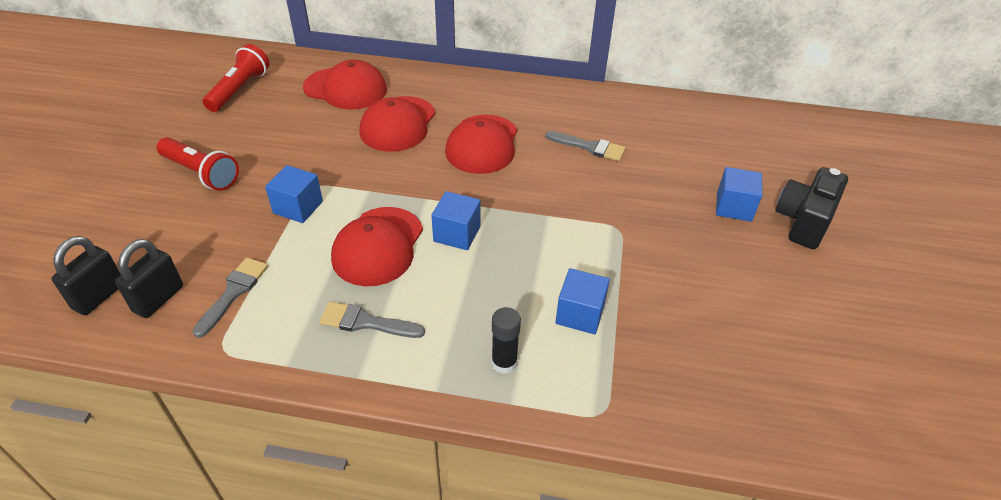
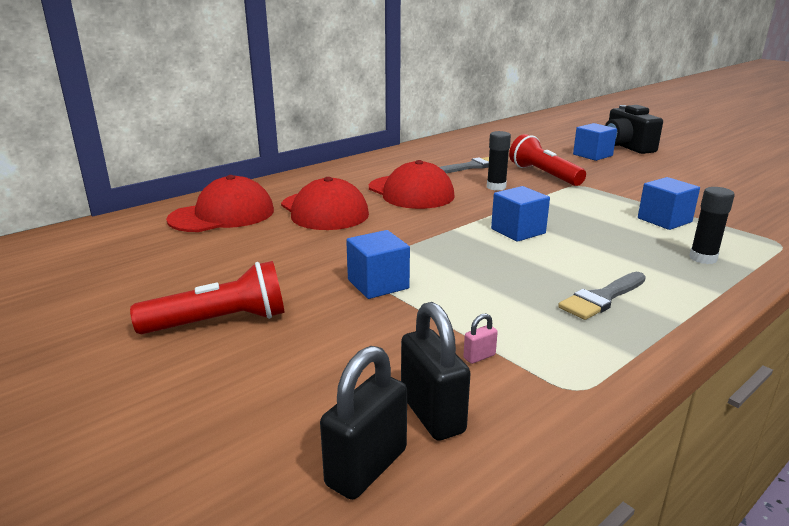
camera: 50 degrees left, 20 degrees down
black padlock [51,236,121,315] -> black padlock turned 60 degrees clockwise [320,346,407,500]
grey brush [193,258,268,338] -> pink padlock [463,313,498,364]
red flashlight [203,44,270,112] -> red flashlight moved to [509,134,586,186]
red cap [331,207,423,286] -> none
none -> black glue stick [487,131,511,191]

